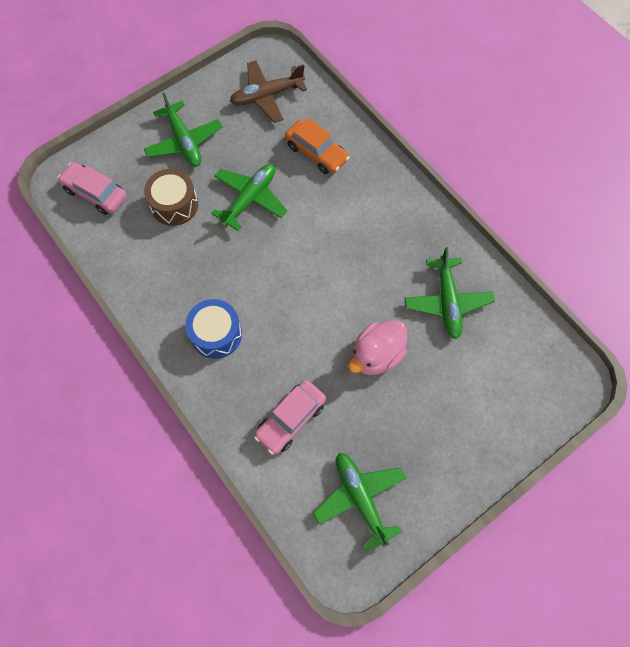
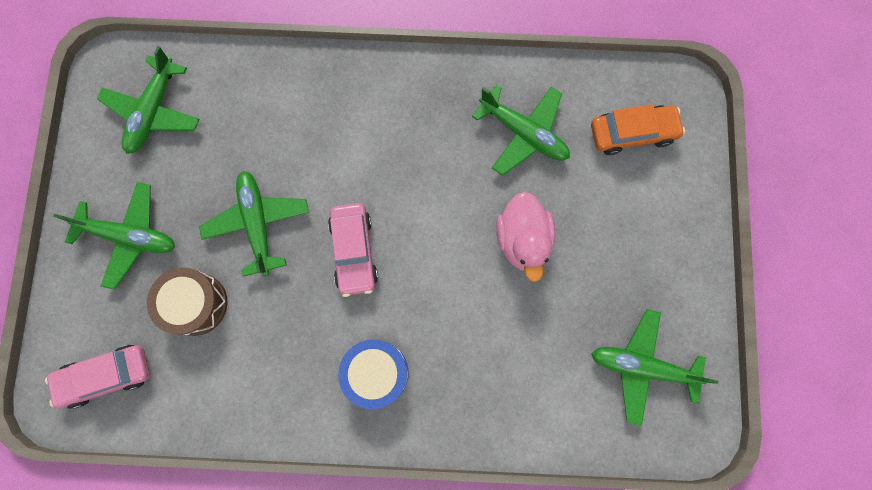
camera: 50 degrees left, 10 degrees up
brown plane [230,60,307,123] -> green plane [97,46,199,154]
pink car [254,380,326,454] -> pink car moved to [328,203,378,297]
orange car [285,118,350,174] -> orange car moved to [591,104,685,155]

